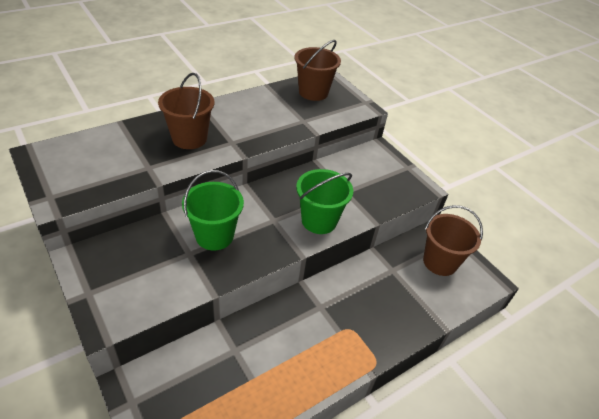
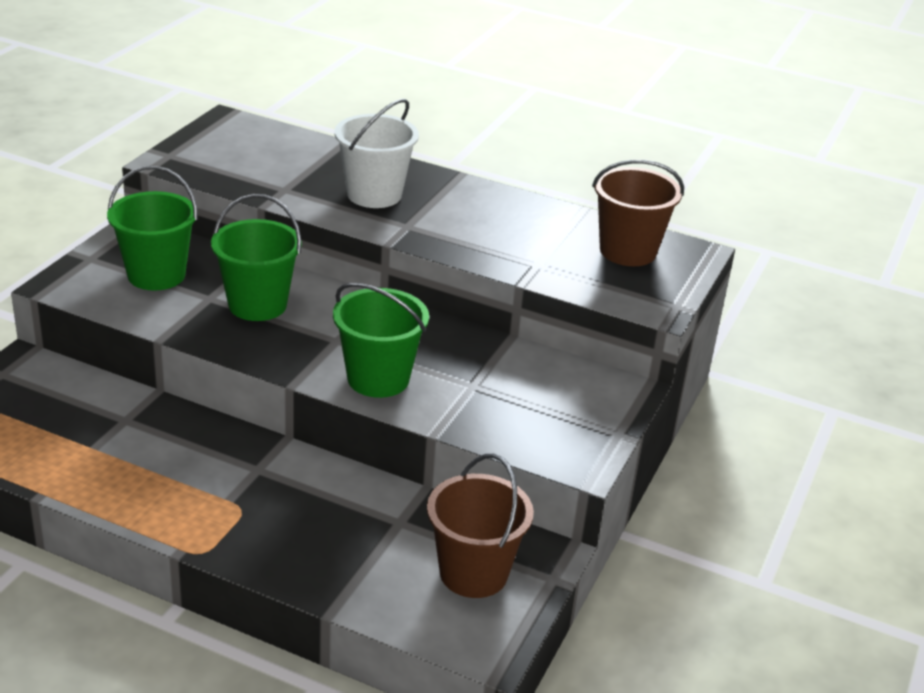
camera: 60 degrees right, 10 degrees down
brown bucket [158,73,214,149] -> white bucket [334,99,419,208]
none -> green bucket [107,166,198,291]

